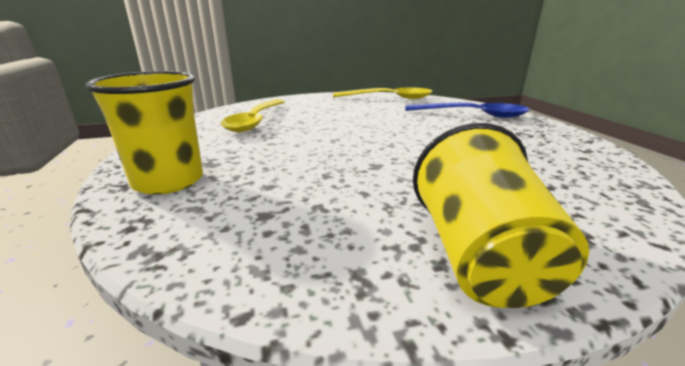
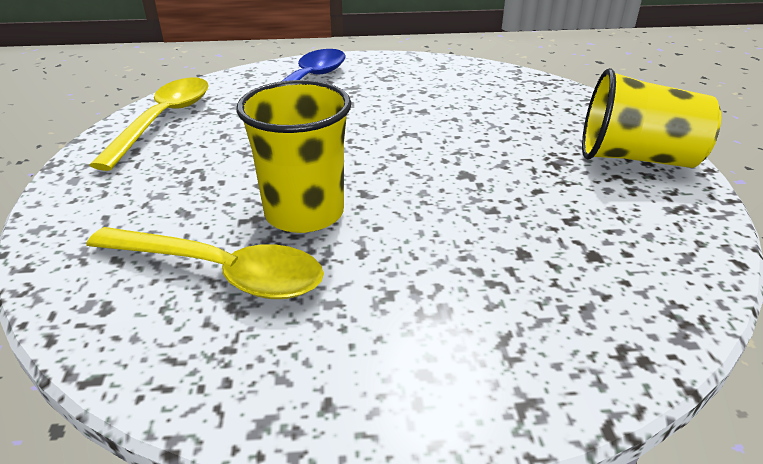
camera: 80 degrees left, 10 degrees up
yellow cup [86,71,203,195] -> yellow cup moved to [237,80,352,233]

